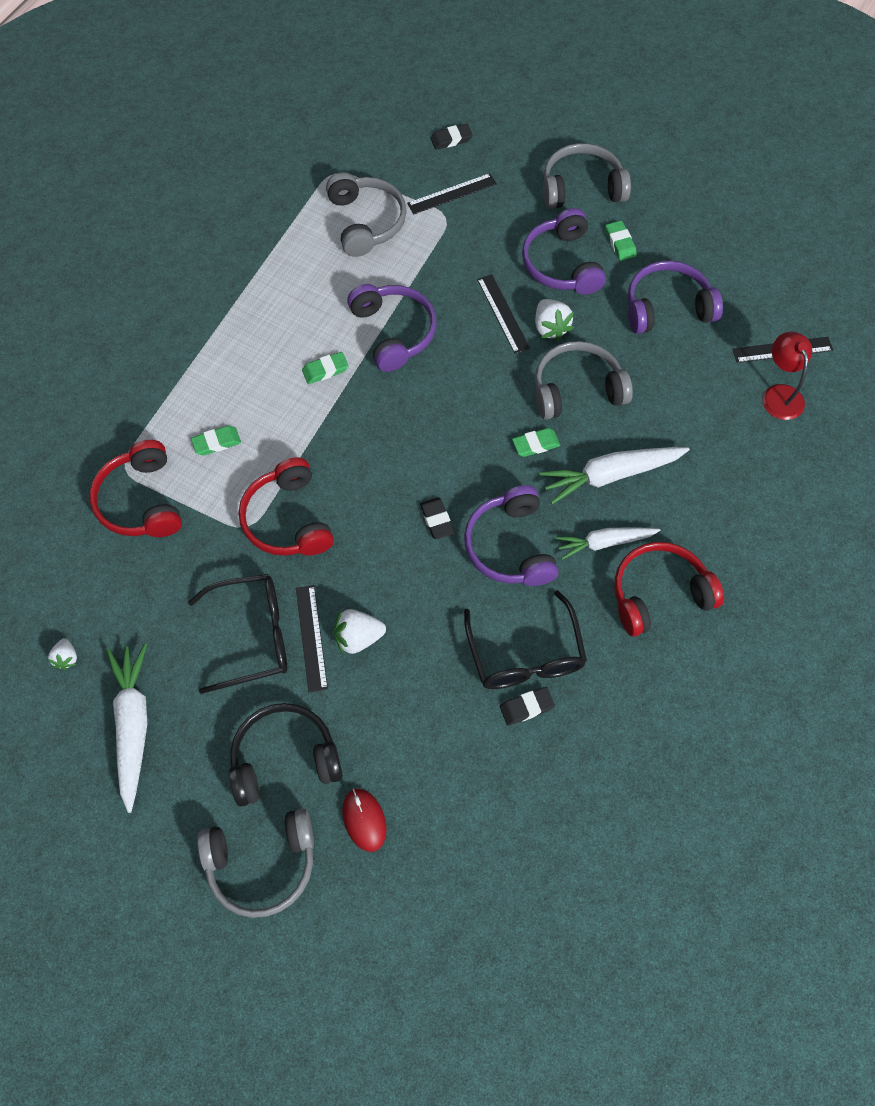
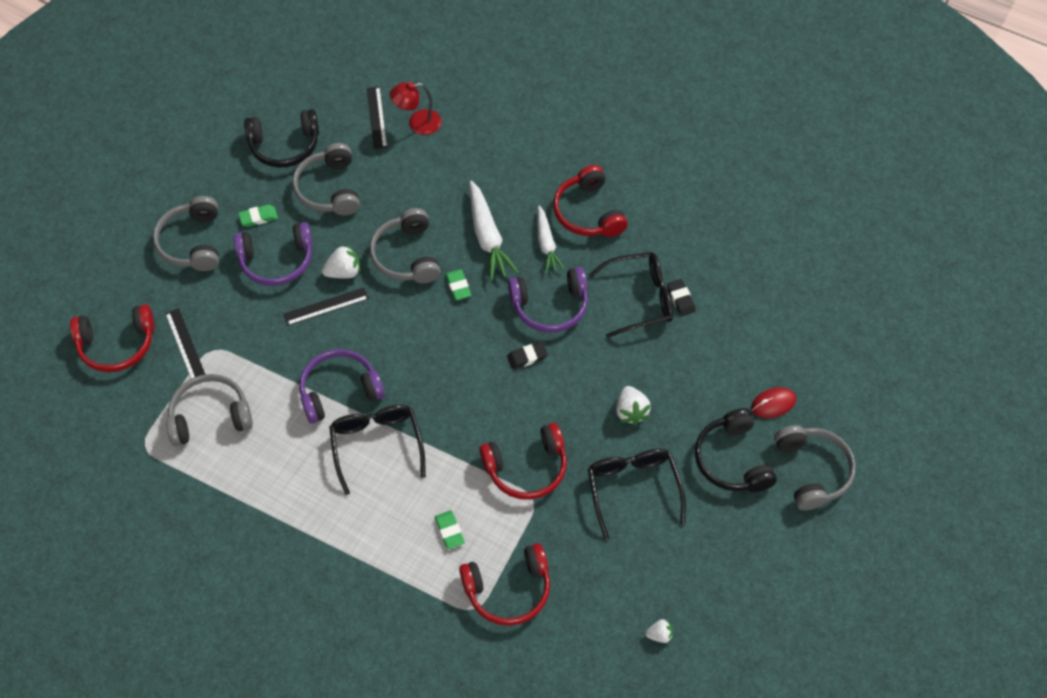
camera: 90 degrees left, 5 degrees down
white carrot [106,644,147,813] -> none
black ruler [296,585,328,692] -> none
green eraser [302,352,349,384] -> black glasses [329,405,426,495]
black eraser [430,124,473,150] -> red headphones [70,304,155,372]
purple headphones [628,261,723,334] -> grey headphones [292,143,360,216]
none -> black headphones [244,109,319,168]

